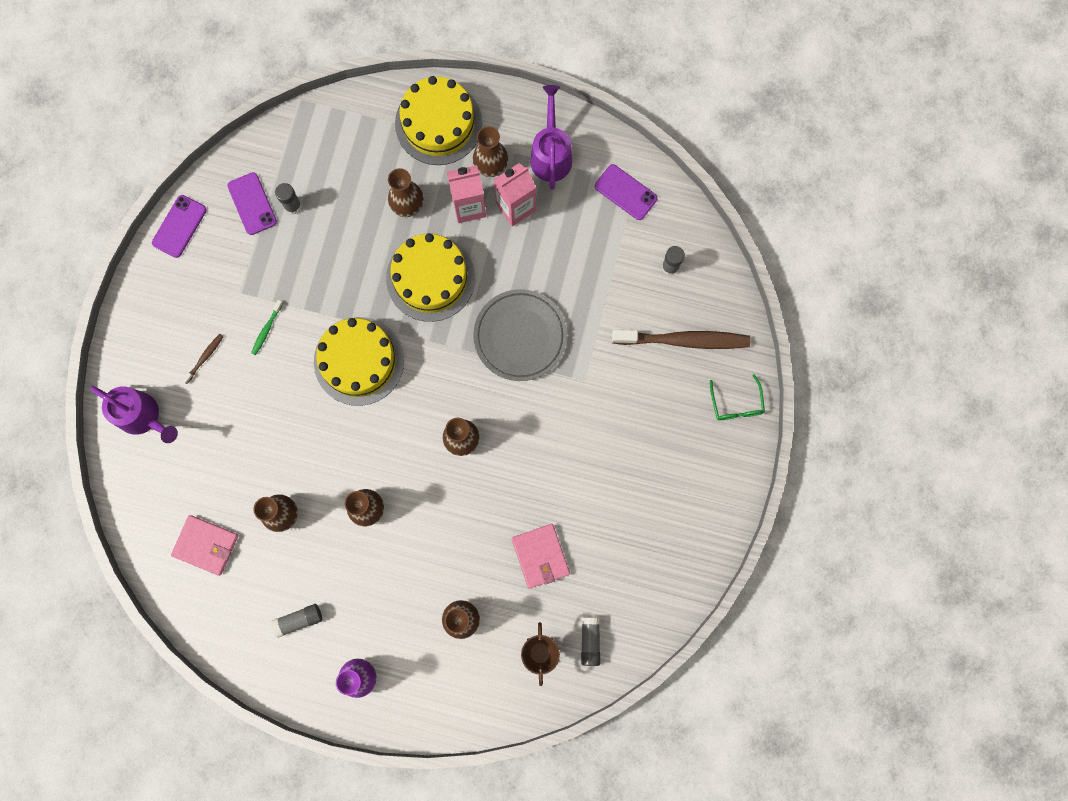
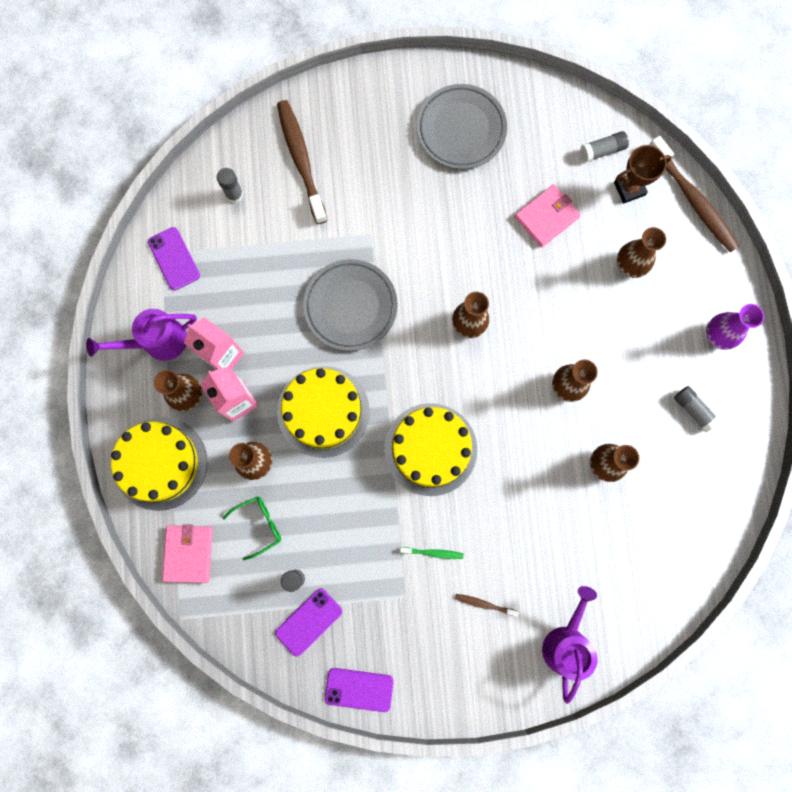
camera: 110 degrees left, 0 degrees up
pink wallet [171,515,238,576] -> pink wallet moved to [162,524,213,583]
purple phone [595,164,658,220] -> purple phone turned 45 degrees counterclockwise [148,227,200,290]
green glasses [710,374,765,420] -> green glasses moved to [223,496,281,560]
none -> grey plate [416,84,507,169]
none -> brown toothbrush [649,136,739,253]

